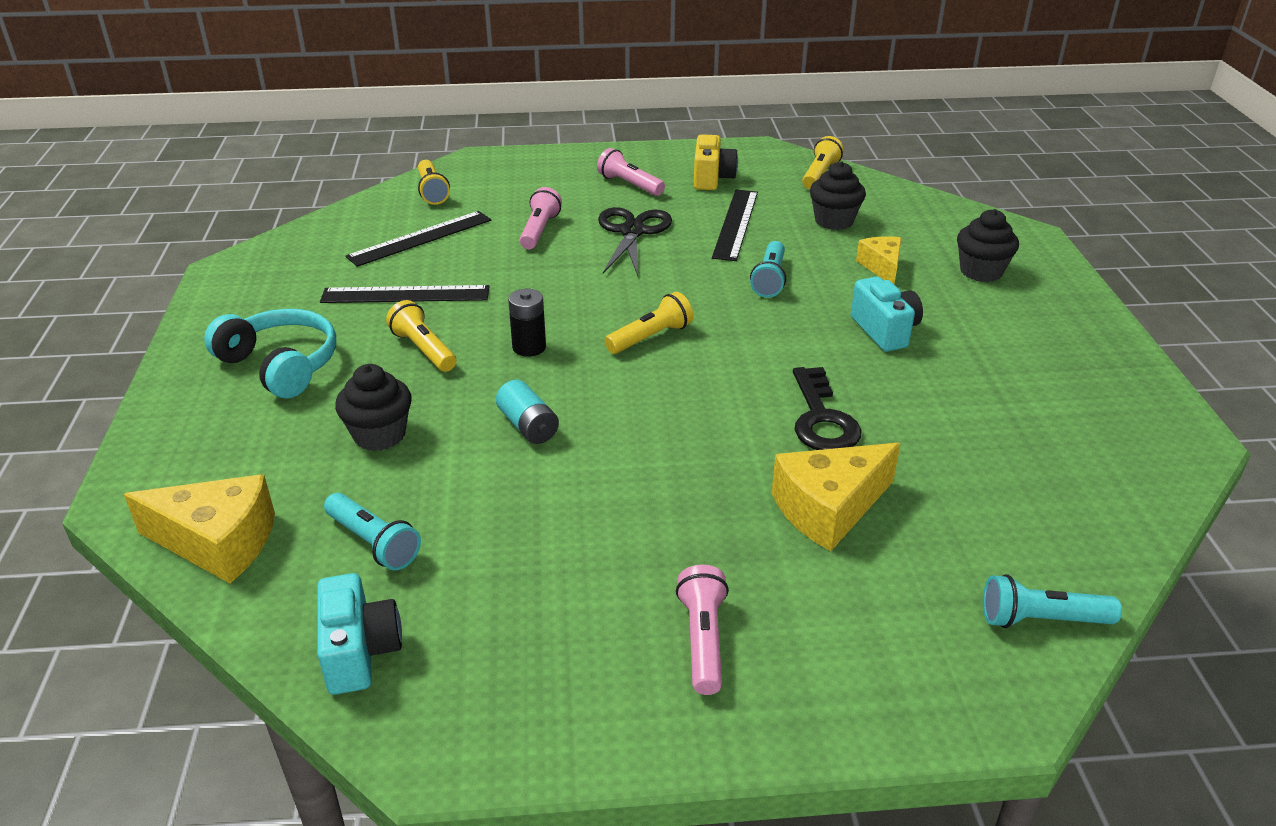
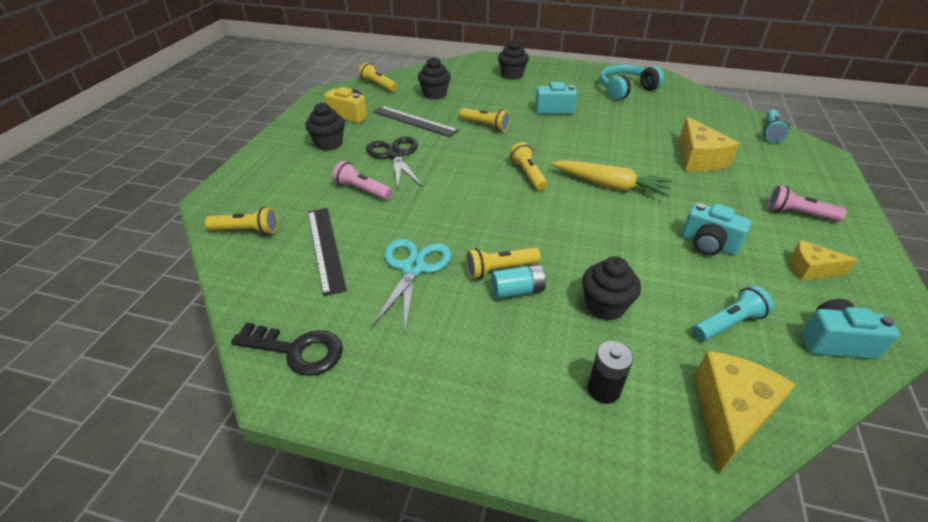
camera: 70 degrees left, 5 degrees up
turquoise headphones [204,309,336,398] -> turquoise headphones moved to [600,65,664,100]
black ruler [320,285,490,303] -> turquoise scissors [371,239,452,333]
turquoise battery [496,380,559,444] -> turquoise battery moved to [491,264,546,299]
black battery [508,289,546,357] -> black battery moved to [587,341,633,404]
pink flashlight [597,148,665,196] -> black cupcake [305,102,345,151]
black scissors [598,207,672,276] -> black scissors turned 45 degrees clockwise [366,136,423,188]
turquoise flashlight [750,241,786,298] -> yellow flashlight [460,108,511,132]
black key [793,367,861,450] -> black key moved to [231,322,343,376]
yellow cheese [856,236,902,284] -> yellow cheese moved to [791,240,858,281]
none -> yellow carrot [551,160,673,197]
none -> turquoise camera [681,203,751,255]

